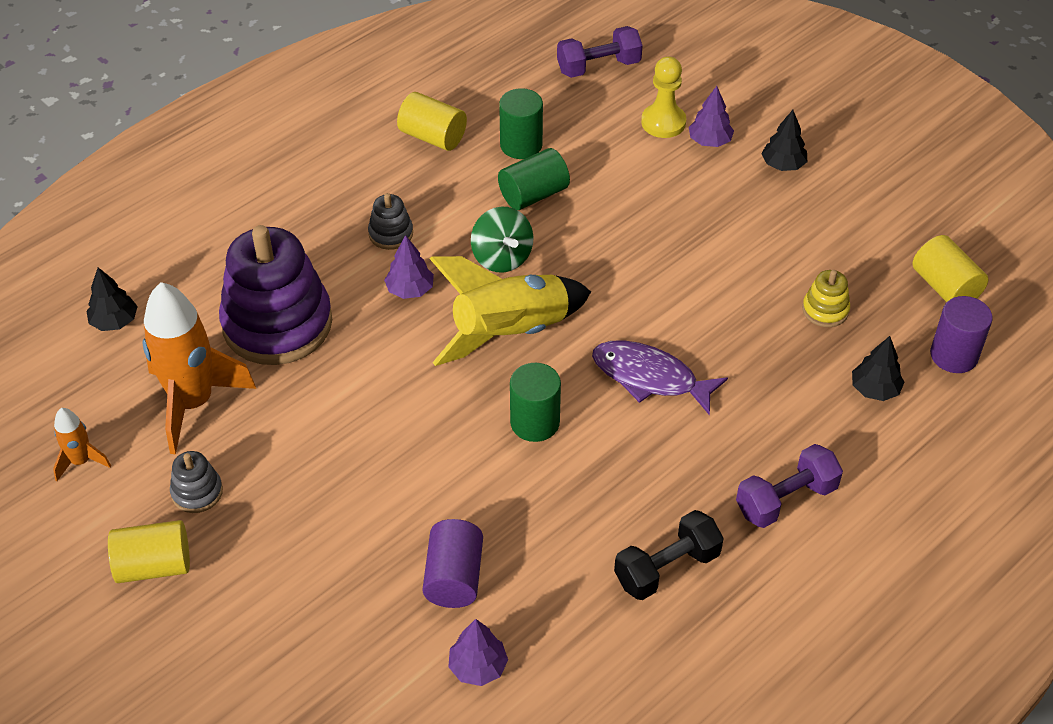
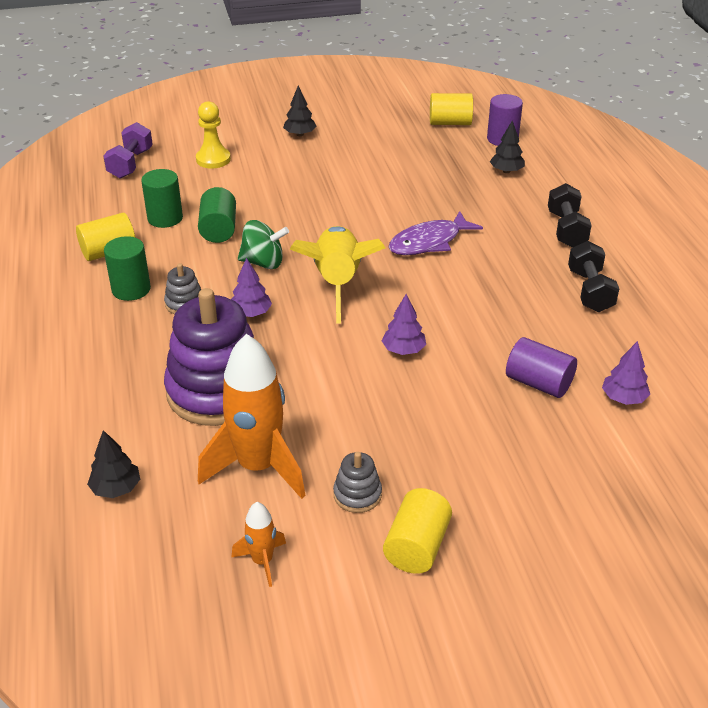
camera: 60 degrees left, 10 degrees down
green cylinder [510,363,561,442] -> green cylinder moved to [104,236,151,301]
purple tree [689,86,734,147] -> purple tree moved to [382,294,426,355]
purple dumbbell [736,444,843,528] -> black dumbbell [548,183,592,248]
yellow stacking toy [802,270,850,327] -> none

